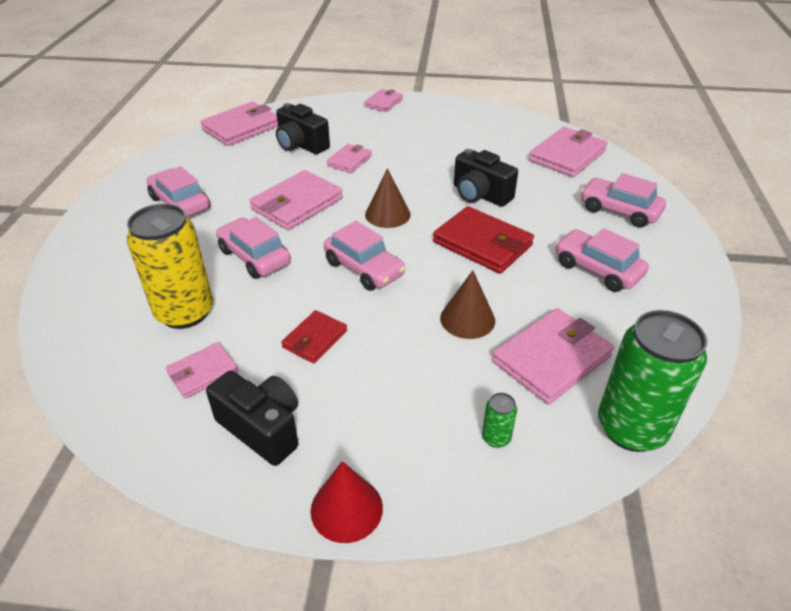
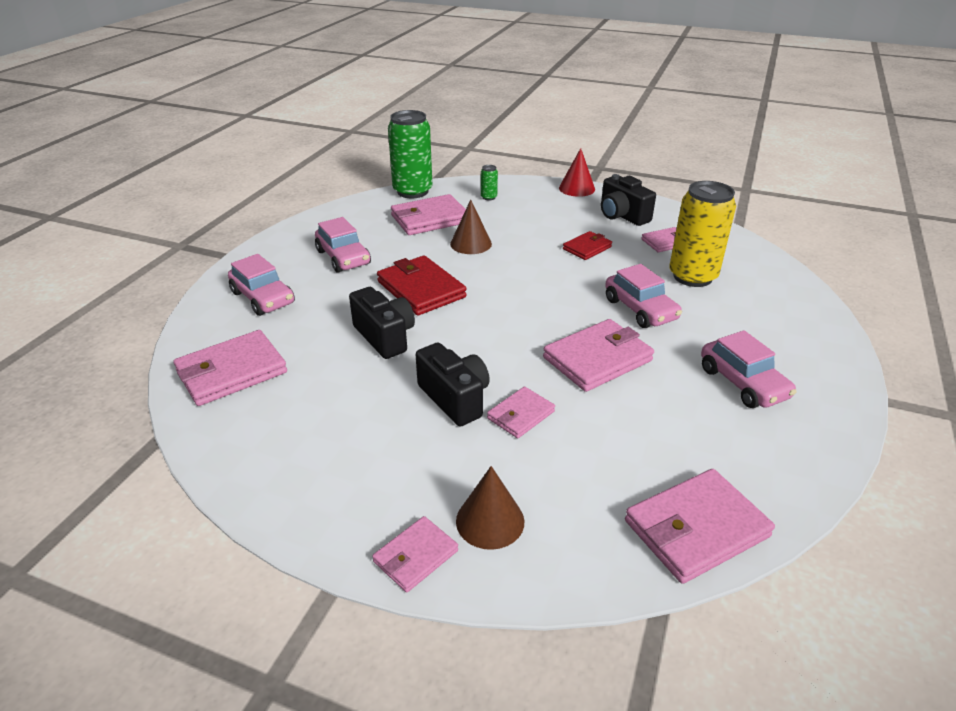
camera: 165 degrees left, 5 degrees down
black camera [276,103,330,154] -> black camera moved to [416,343,490,426]
pink car [324,221,406,291] -> none
brown cone [365,168,411,228] -> brown cone moved to [456,466,524,550]

